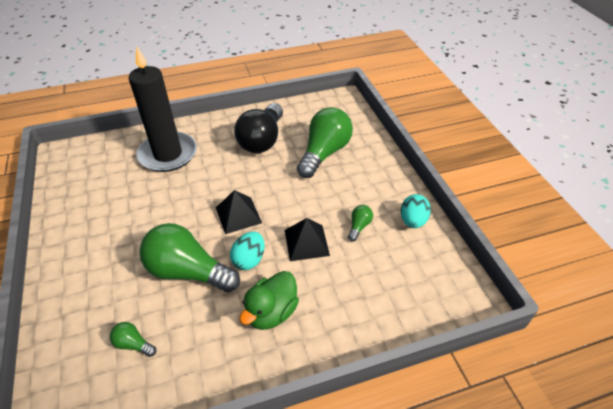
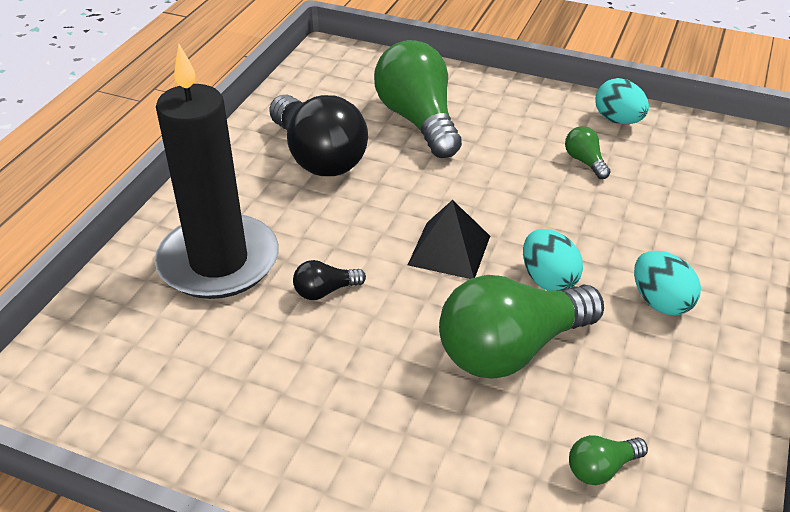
camera: 50 degrees left, 5 degrees down
green duck [240,271,299,330] -> turquoise egg [634,251,701,315]
black pyramid [285,218,330,261] -> none
none -> black light bulb [293,260,366,300]

